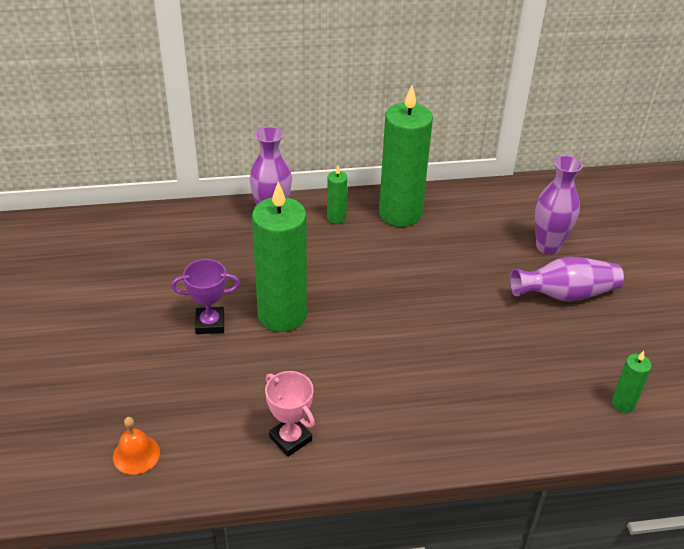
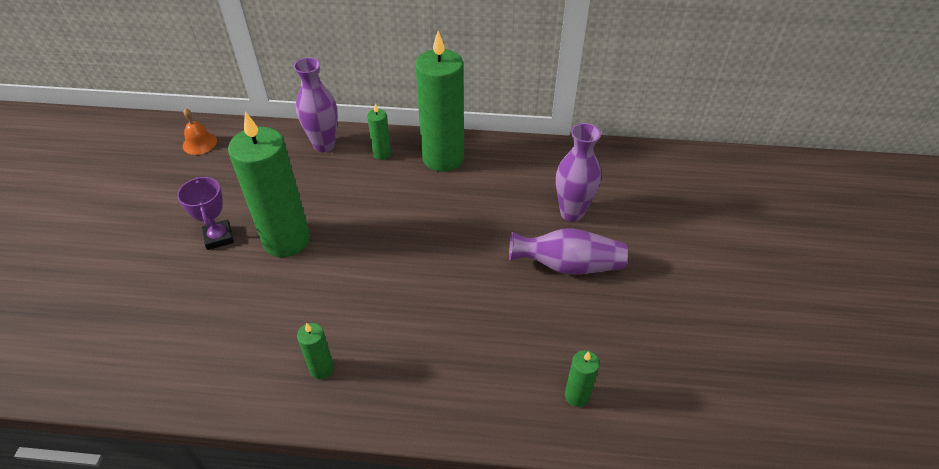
camera: 15 degrees right, 5 degrees up
orange bell [113,417,160,474] -> orange bell moved to [183,108,217,155]
purple trophy [172,259,240,334] -> purple trophy turned 60 degrees clockwise [177,177,234,250]
pink trophy [265,371,315,457] -> none
none -> green candle [297,323,334,379]

